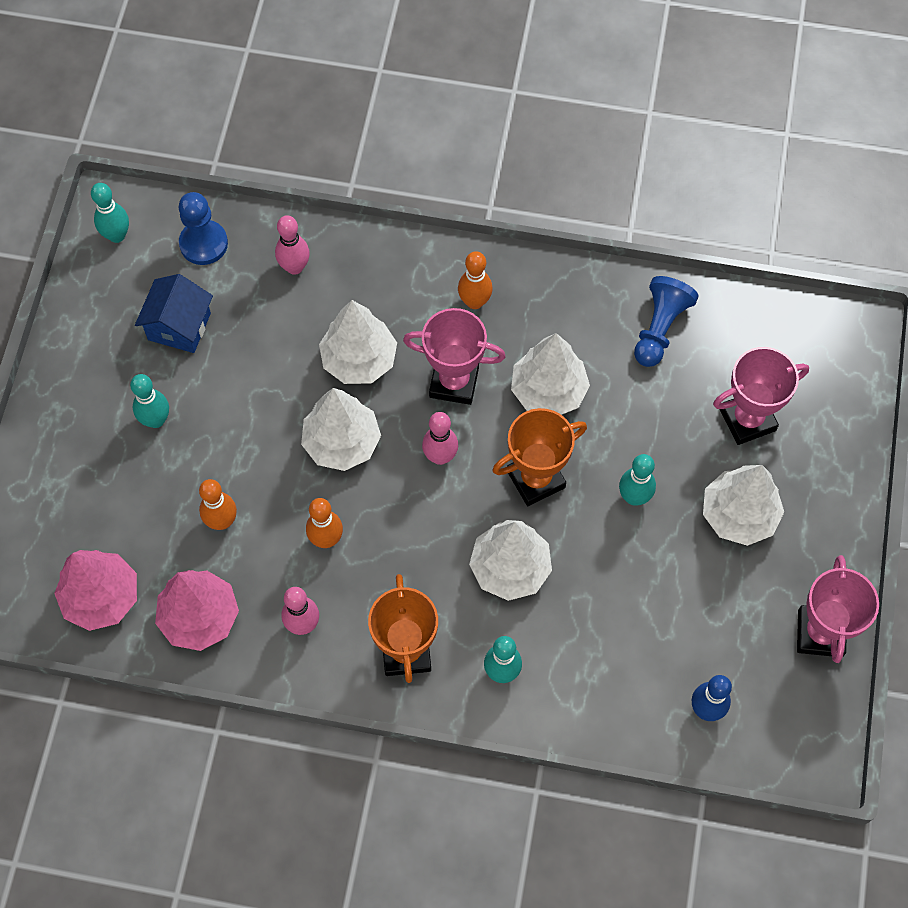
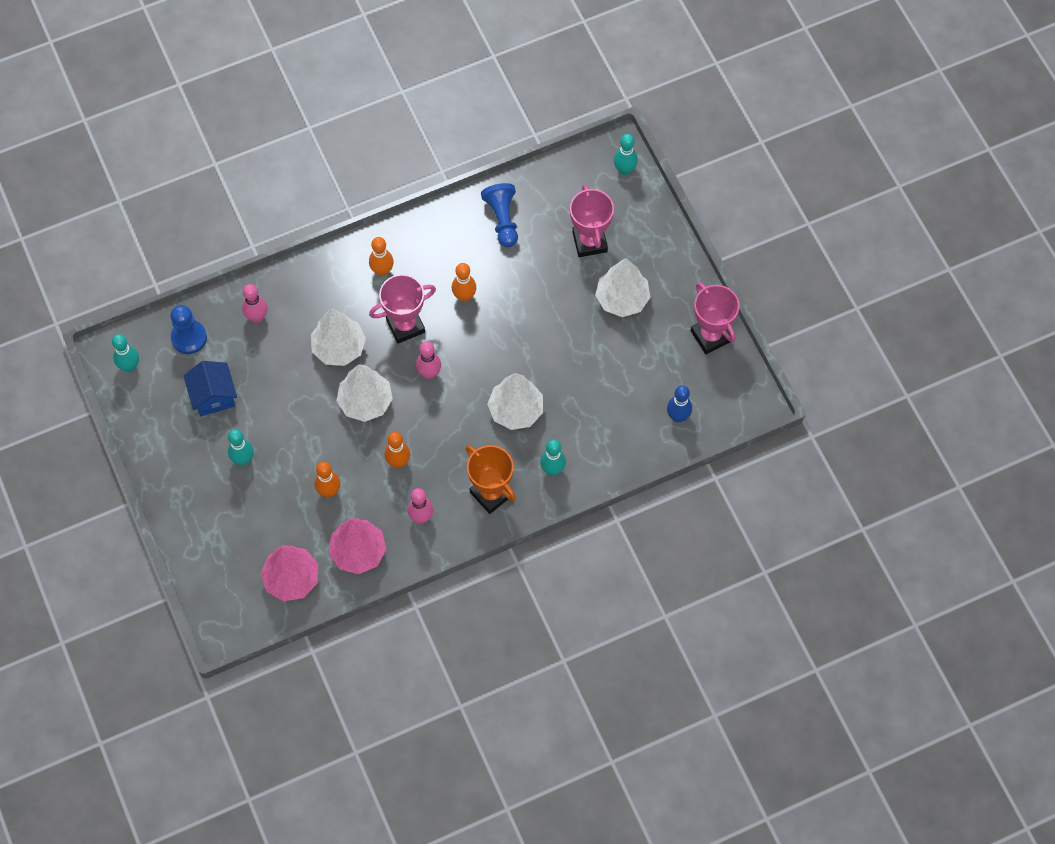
camera: 35 degrees left, 0 degrees up
orange trophy [492,408,587,506] -> none
white tree [511,333,590,415] -> orange bowling pin [452,263,476,302]
turquoise bowling pin [619,454,656,505] -> turquoise bowling pin moved to [614,134,638,175]
pink trophy [713,347,809,445] -> pink trophy turned 45 degrees counterclockwise [570,184,614,257]

